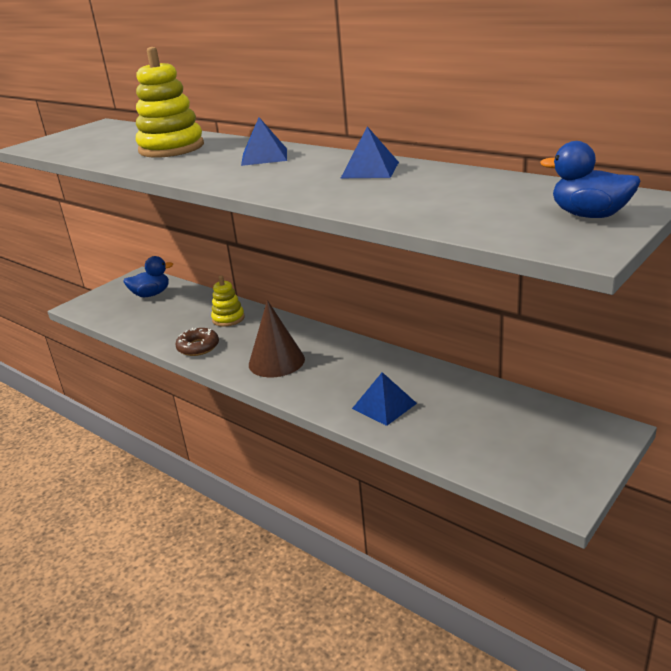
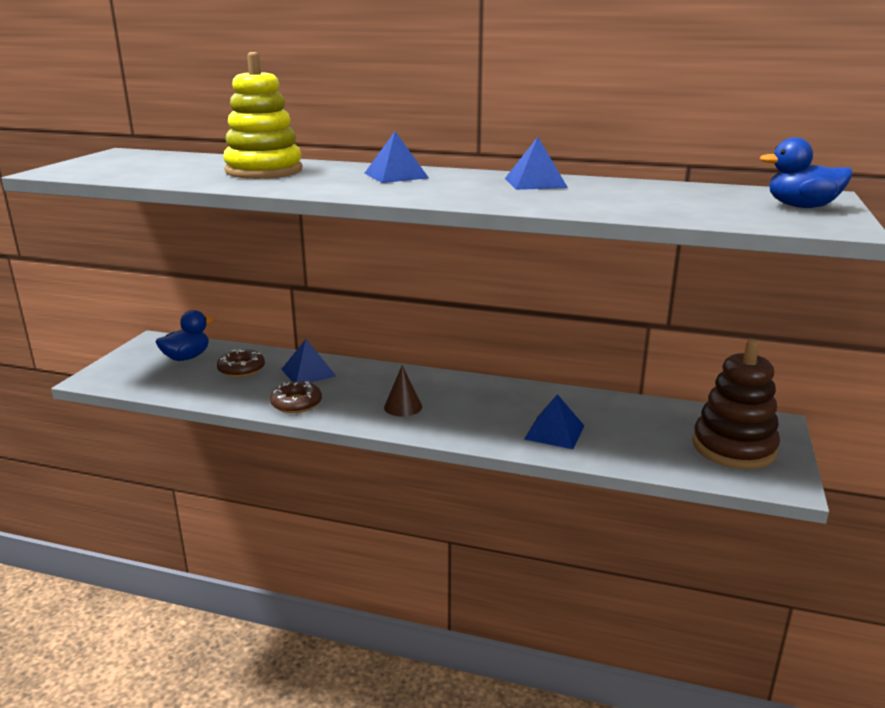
camera: 25 degrees left, 5 degrees down
yellow stacking toy [211,276,245,327] -> blue pyramid [281,339,336,383]
brown cone [249,300,305,377] -> brown cone [384,365,422,416], size x0.60
none -> brown donut [217,349,265,377]
none -> brown stacking toy [692,340,780,469]

